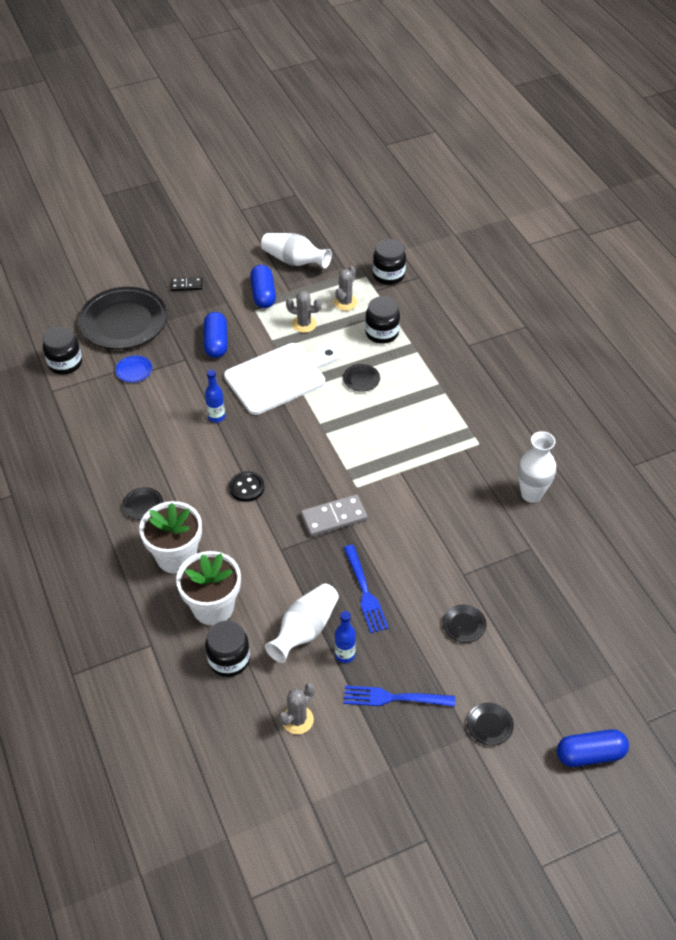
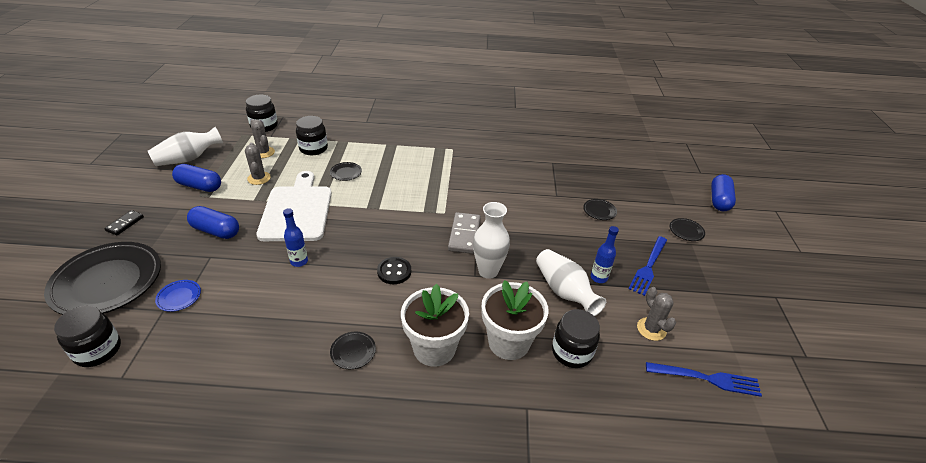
camera: 65 degrees left, 10 degrees down
grey cactus [286,291,321,333] -> grey cactus turned 60 degrees counterclockwise [245,143,271,185]
blue fork [344,545,389,633] -> blue fork moved to [646,362,762,397]
white vase [518,431,556,503] -> white vase moved to [473,202,510,279]

